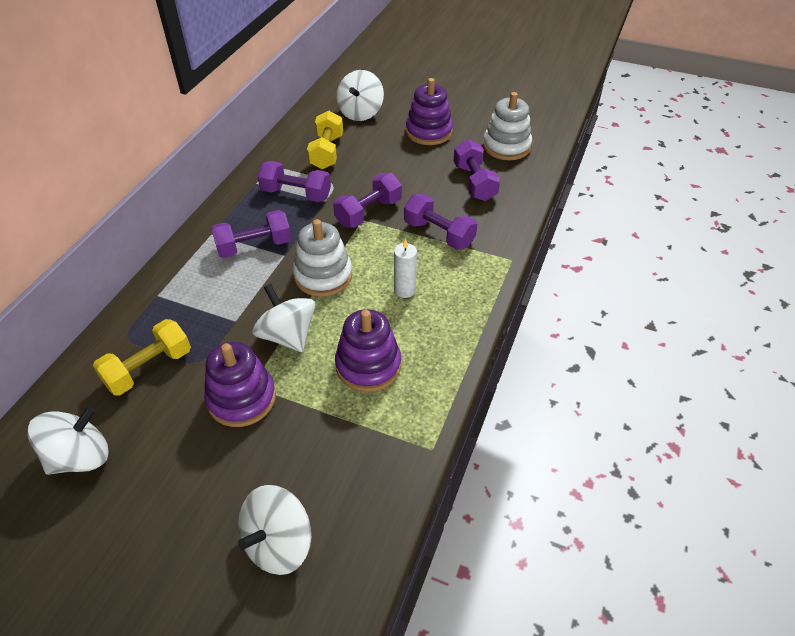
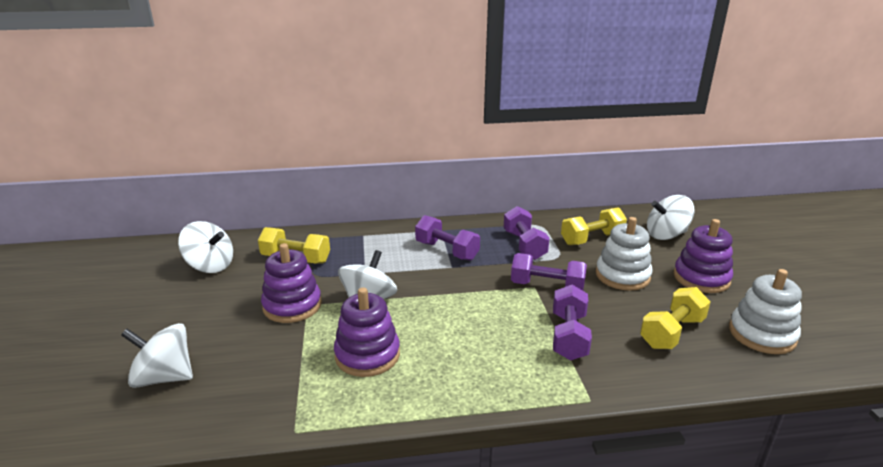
camera: 60 degrees right, 20 degrees down
white stacking toy [293,219,352,297] -> white stacking toy moved to [596,217,652,291]
white candle [394,239,417,298] -> none
purple dumbbell [454,139,500,201] -> yellow dumbbell [640,287,711,349]

